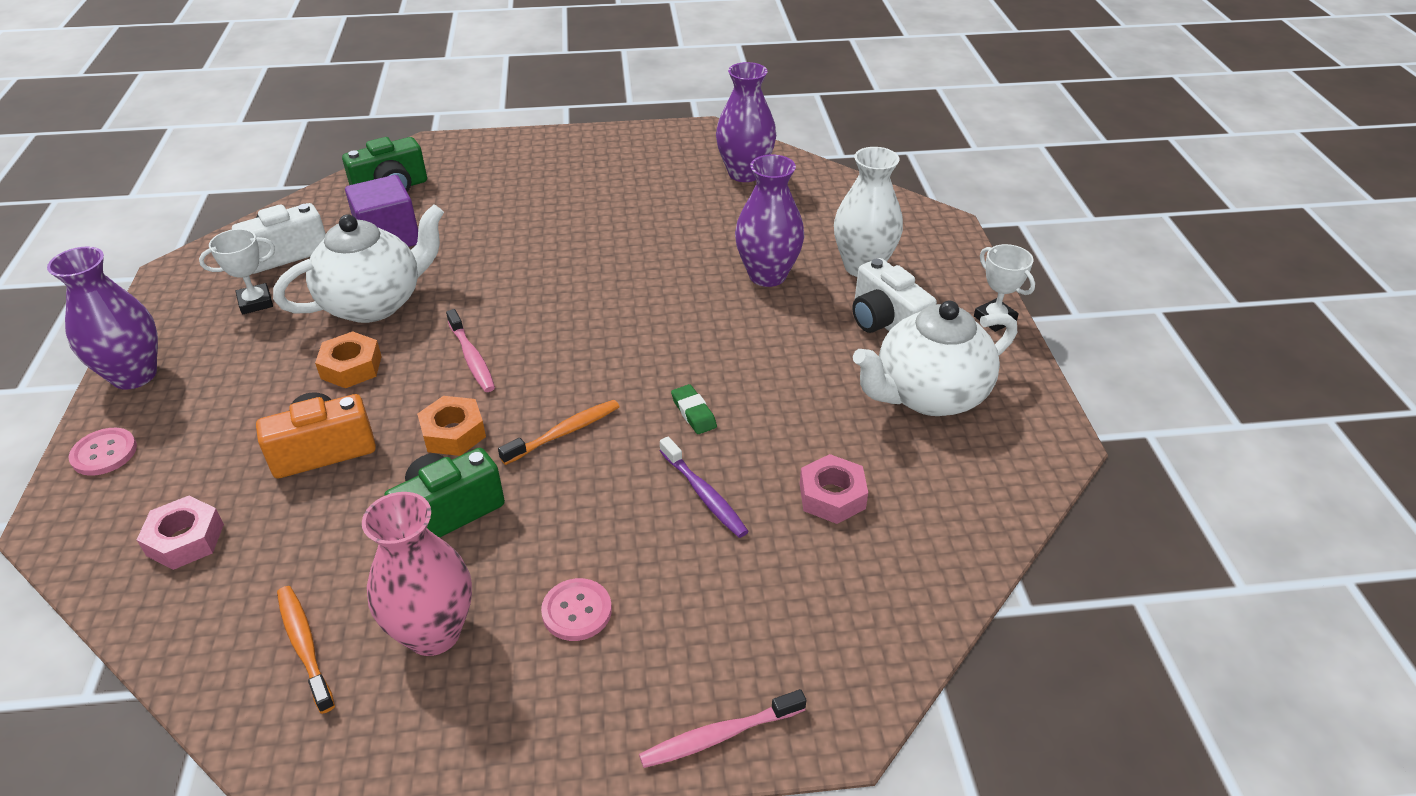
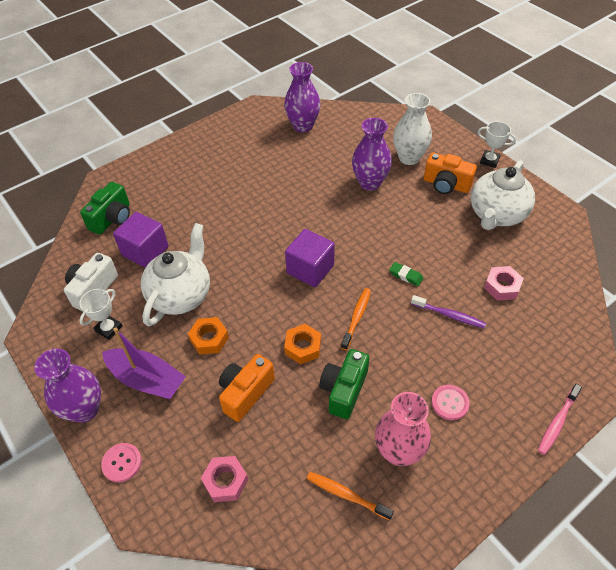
camera: 30 degrees left, 10 degrees up
pink toothbrush [446,309,495,392] -> none
white camera [852,258,937,333] -> orange camera [424,152,477,194]
none -> purple boat [102,327,186,399]
none -> purple cube [285,229,335,287]

